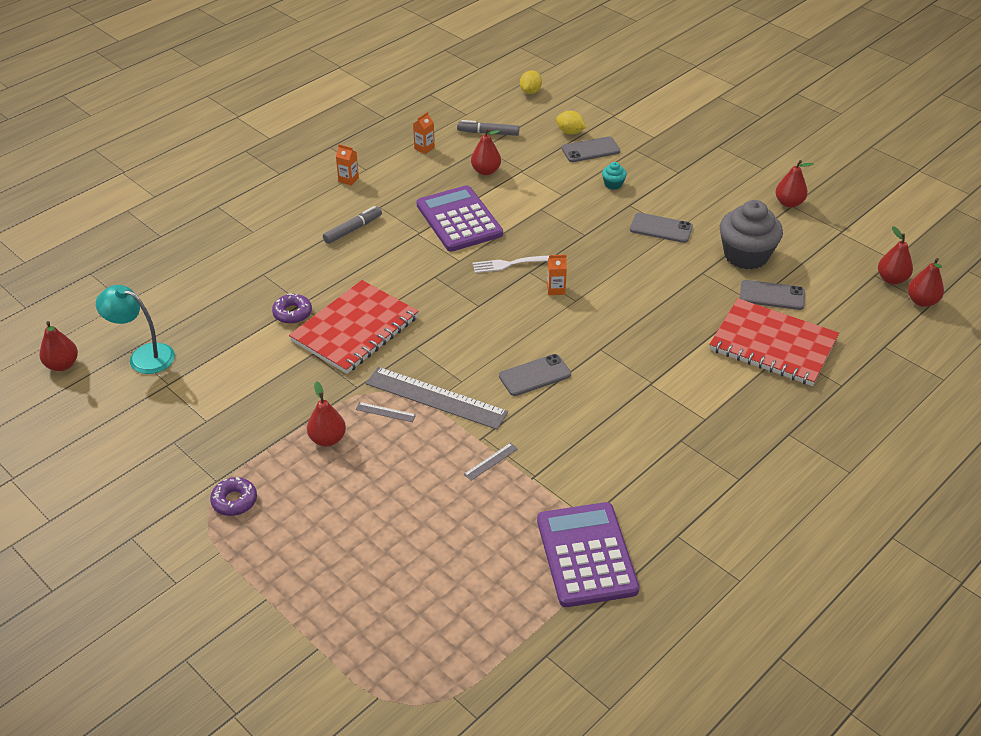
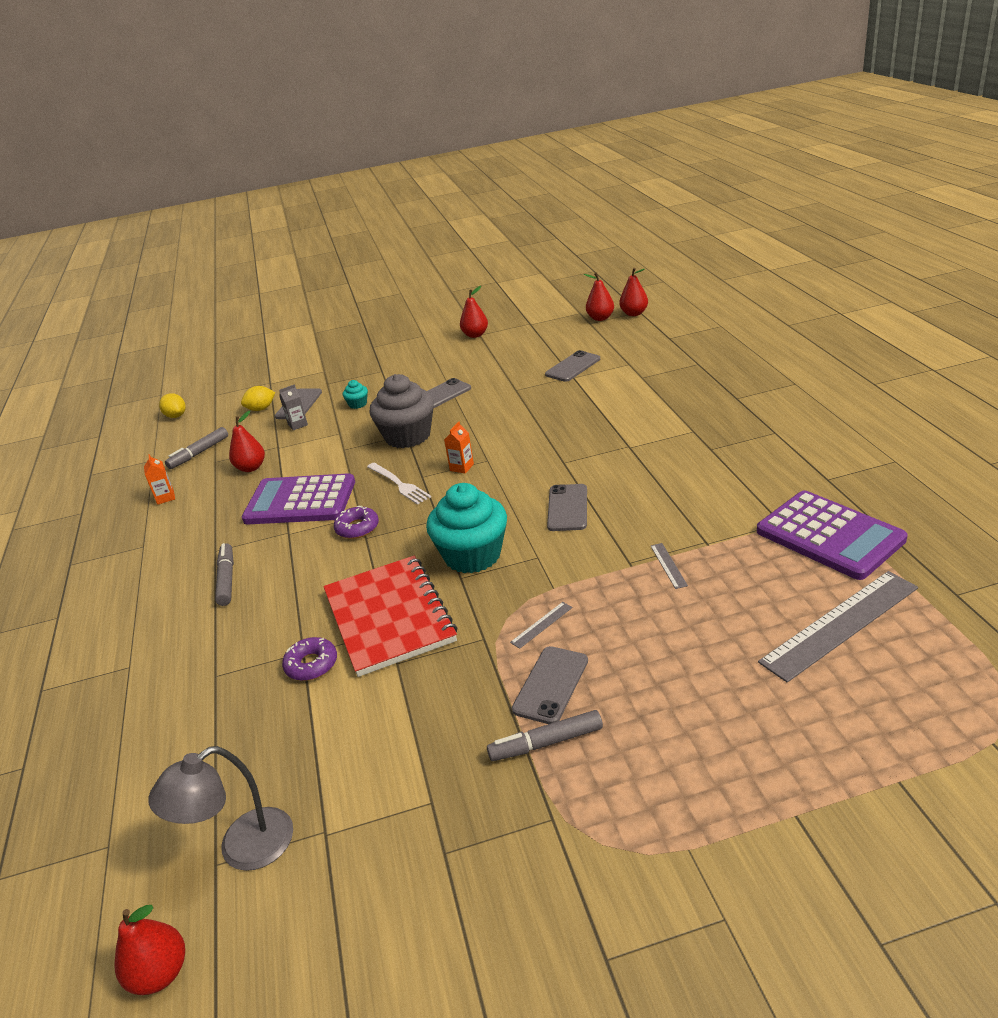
camera: 55 degrees left, 10 degrees down
turquoise lamp [96,285,175,374] -> grey lamp [148,746,293,871]
purple donut [210,477,257,516] -> purple donut moved to [334,506,379,539]
red pear [307,381,346,447] -> grey phone [512,646,588,724]
orange carton [336,144,359,186] -> none
grey ruler [366,367,508,430] -> grey ruler moved to [758,571,918,682]
white fork [473,255,549,273] -> white fork turned 60 degrees counterclockwise [367,463,431,505]
purple calculator [537,502,640,607] -> purple calculator turned 150 degrees counterclockwise [757,490,908,580]
red notebook [709,298,839,386] -> none
grey cupcake [720,200,783,269] -> grey cupcake moved to [369,374,434,448]
none -> grey carton [279,384,308,430]
none -> turquoise cupcake [426,483,507,573]
none -> grey marker [487,710,603,761]

